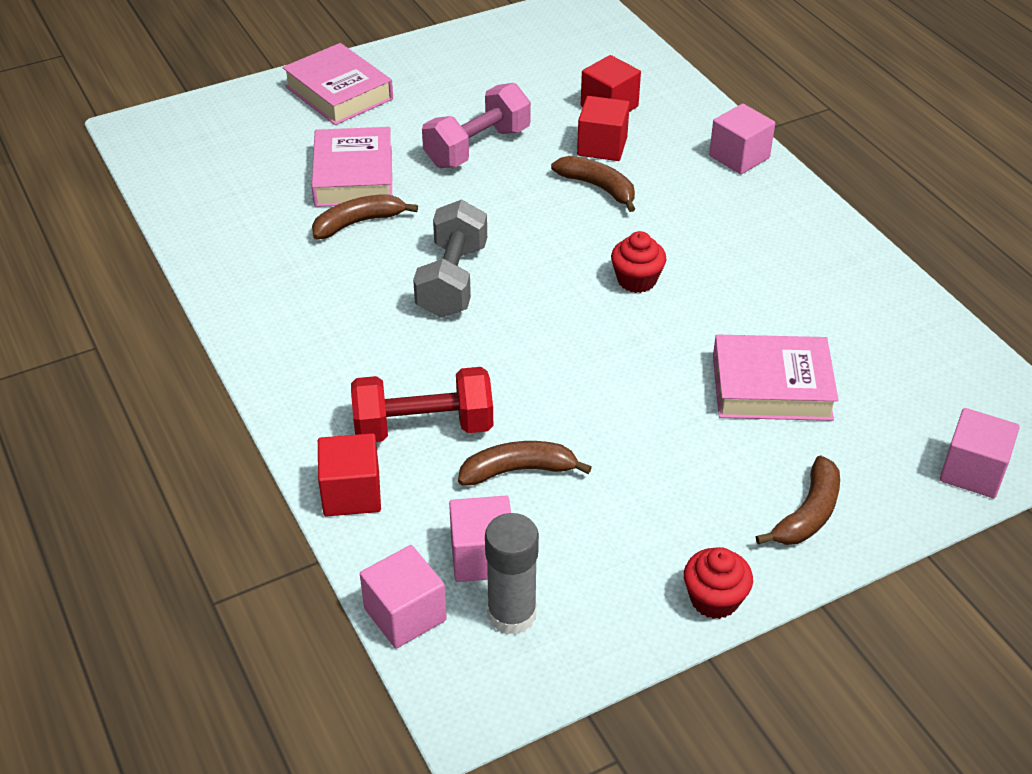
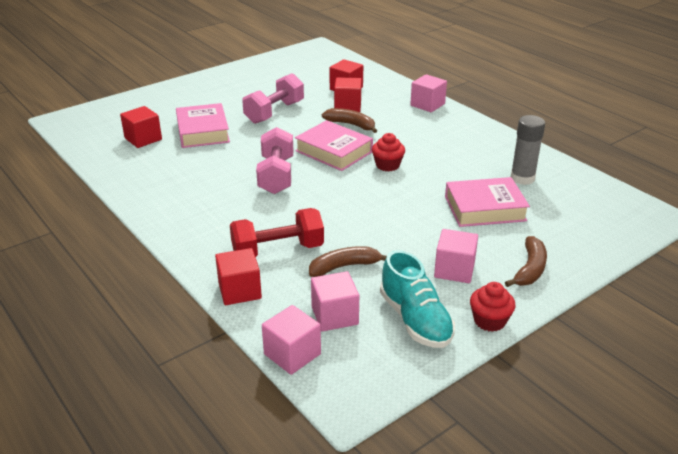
camera: 10 degrees left, 10 degrees down
pink book [282,43,393,125] -> pink book moved to [295,120,373,171]
brown banana [312,194,418,239] -> none
grey dumbbell [413,200,487,318] -> pink dumbbell [256,127,294,194]
grey glue stick [485,513,539,635] -> grey glue stick moved to [511,115,545,185]
pink cube [939,408,1020,498] -> pink cube moved to [434,229,478,283]
none -> red cube [120,106,162,148]
none -> turquoise shoe [380,250,455,348]

